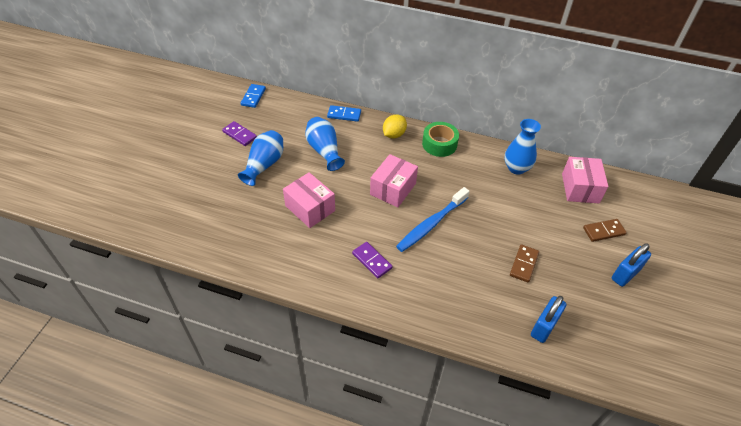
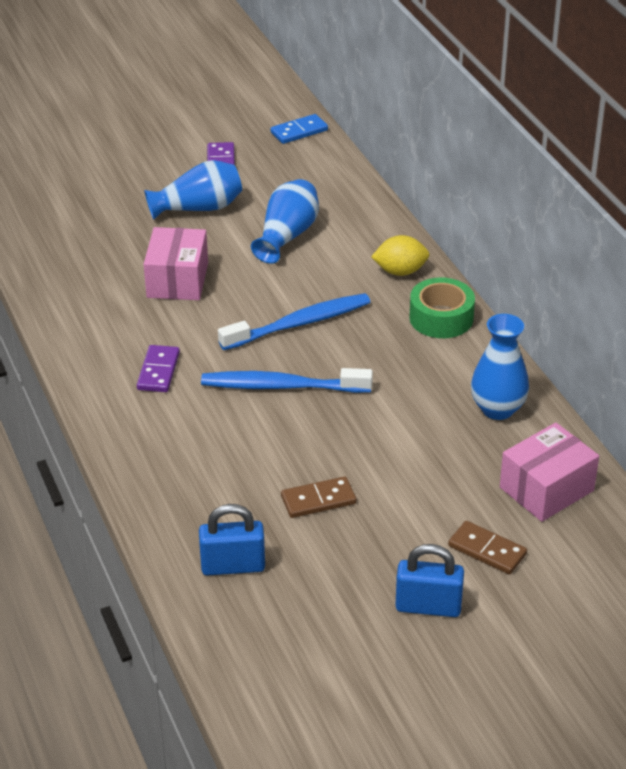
camera: 50 degrees right, 10 degrees down
blue domino [327,105,361,122] -> none
pink box [370,154,418,207] -> blue toothbrush [218,293,370,350]

